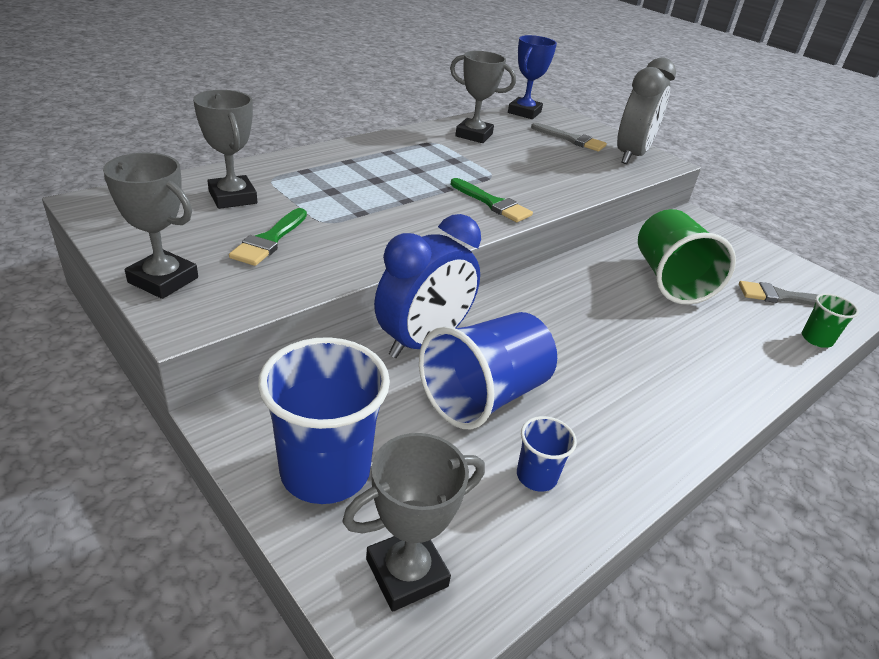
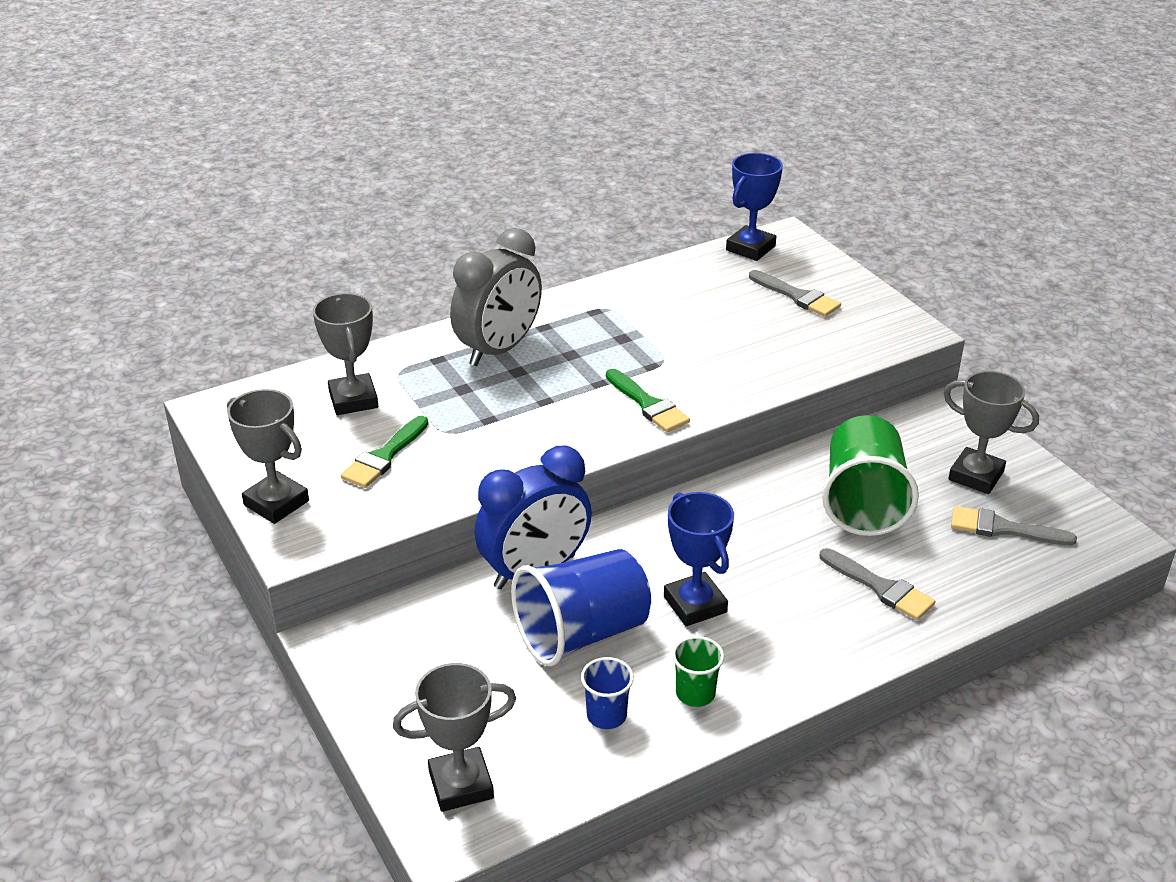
camera: 15 degrees right, 0 degrees up
blue cup [258,337,390,504] -> none
grey trophy [450,51,516,143] -> grey trophy moved to [944,371,1039,494]
grey clock [617,57,676,164] -> grey clock moved to [450,228,542,366]
green cup [802,293,859,348] -> green cup moved to [672,636,724,707]
none -> blue trophy [664,492,734,626]
none -> grey brush [820,548,936,620]

